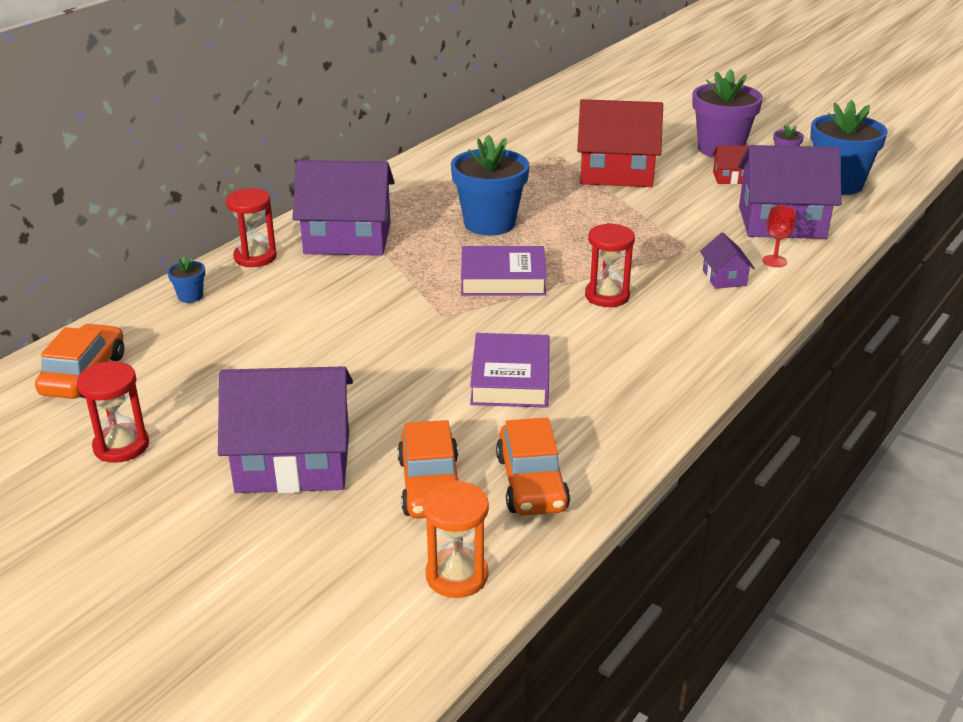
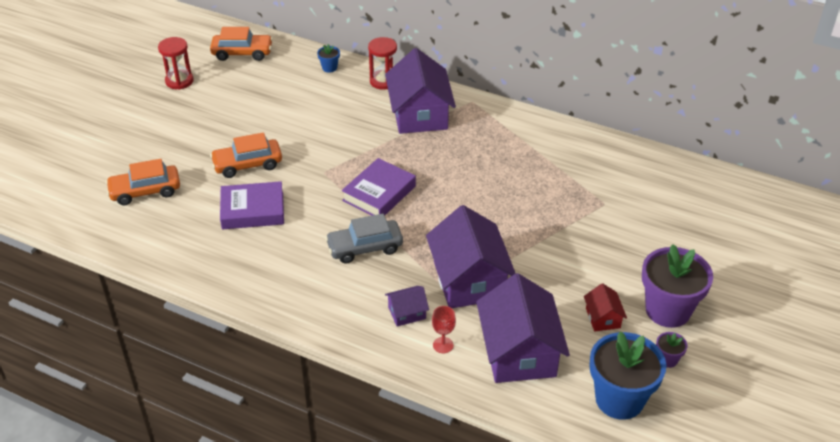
camera: 80 degrees right, 10 degrees up
purple house [218,366,353,493] -> purple house moved to [426,205,516,308]
orange hourglass [423,480,489,598] -> none
blue flower pot [451,135,529,235] -> none
purple book [461,246,547,296] -> purple book turned 45 degrees clockwise [342,158,416,216]
orange car [496,418,570,515] -> orange car moved to [210,133,282,178]
red house [577,99,663,187] -> none
red hourglass [585,223,635,307] -> grey car [325,214,403,264]

